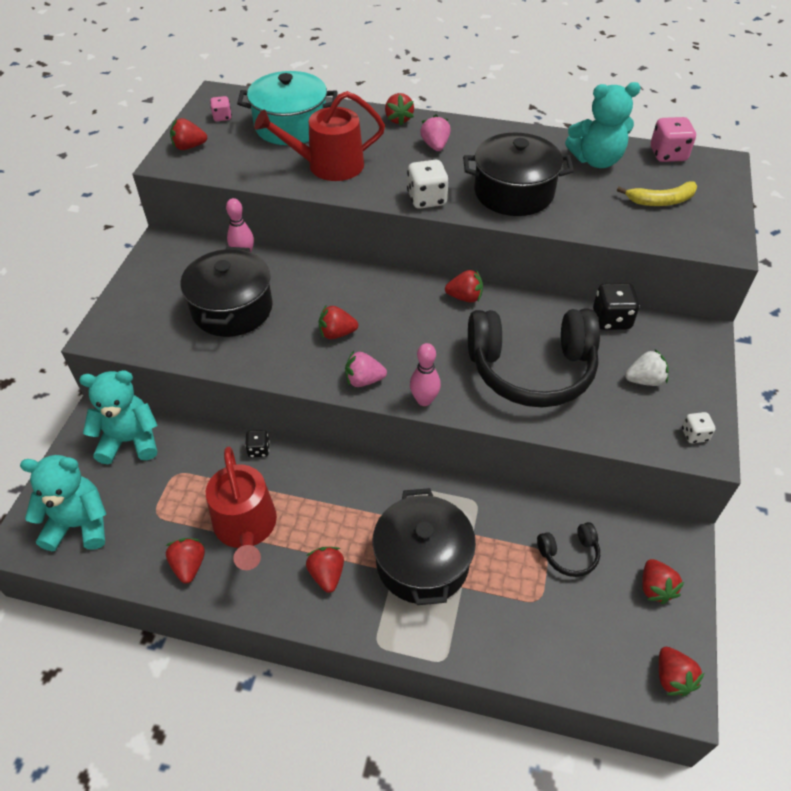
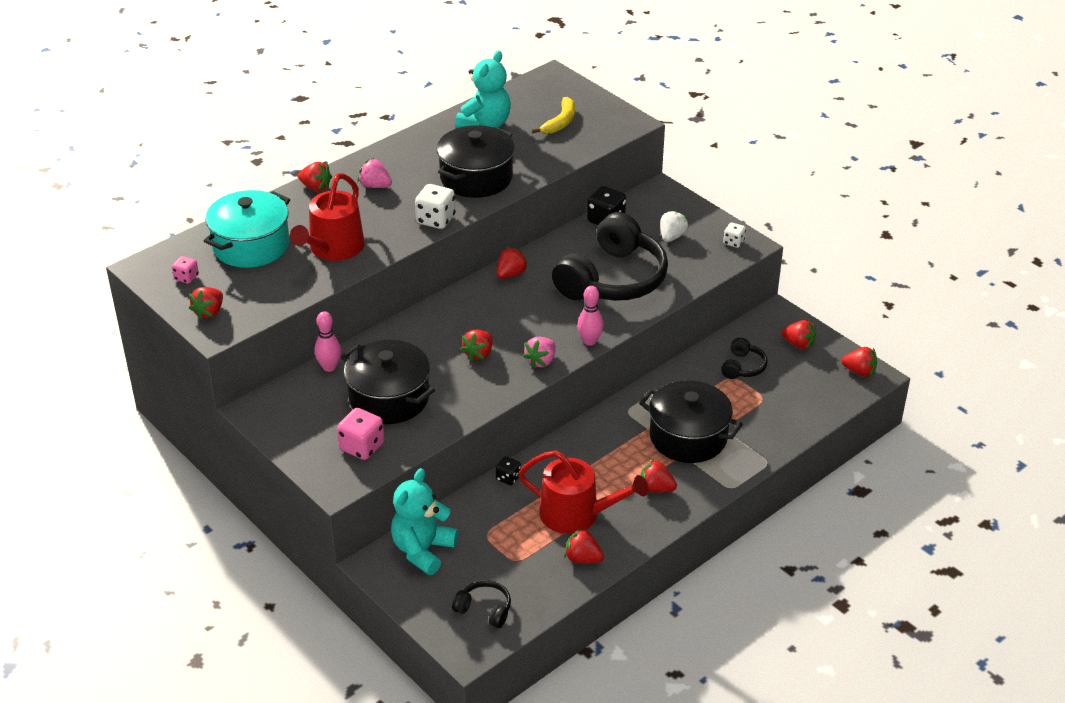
camera: 55 degrees left, 10 degrees down
turquoise teddy bear [20,455,106,551] -> black headphones [452,580,511,628]
pink dice [651,117,696,162] -> pink dice moved to [337,408,384,460]

